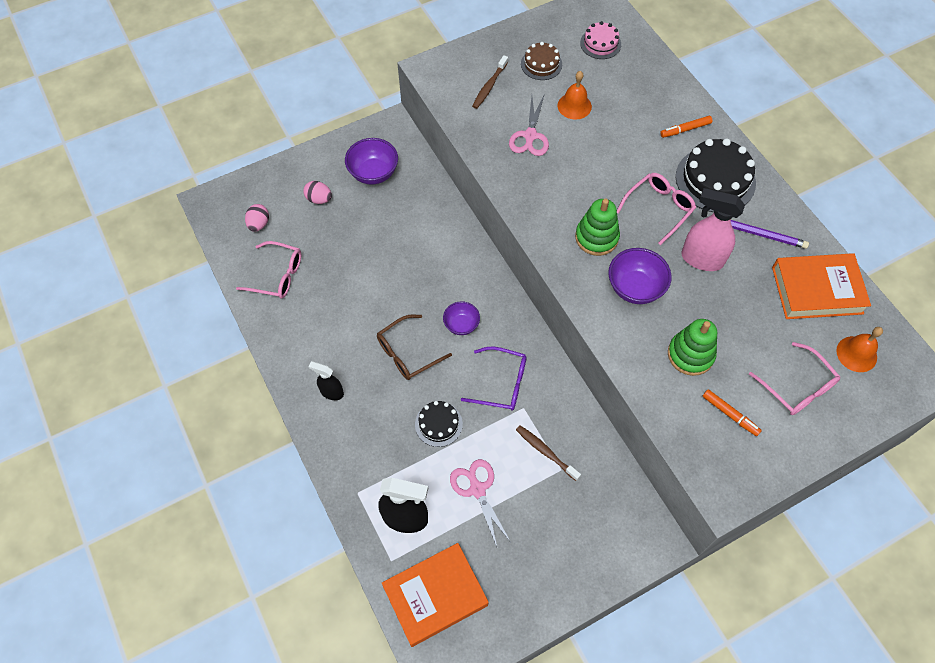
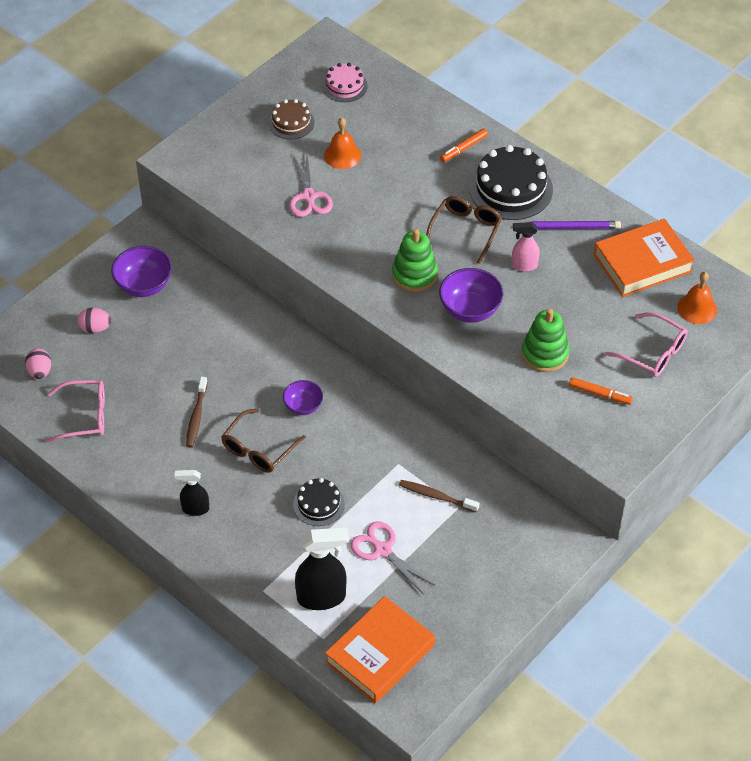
camera: 20 degrees left, 10 degrees down
purple glasses [461,347,527,410] -> none
brown toothbrush [472,55,508,109] -> brown toothbrush moved to [186,377,208,447]
pink glasses [617,173,696,245] -> brown glasses [426,196,502,264]
pink spray bottle [681,188,745,271] -> pink spray bottle [511,222,540,272], size x0.58

